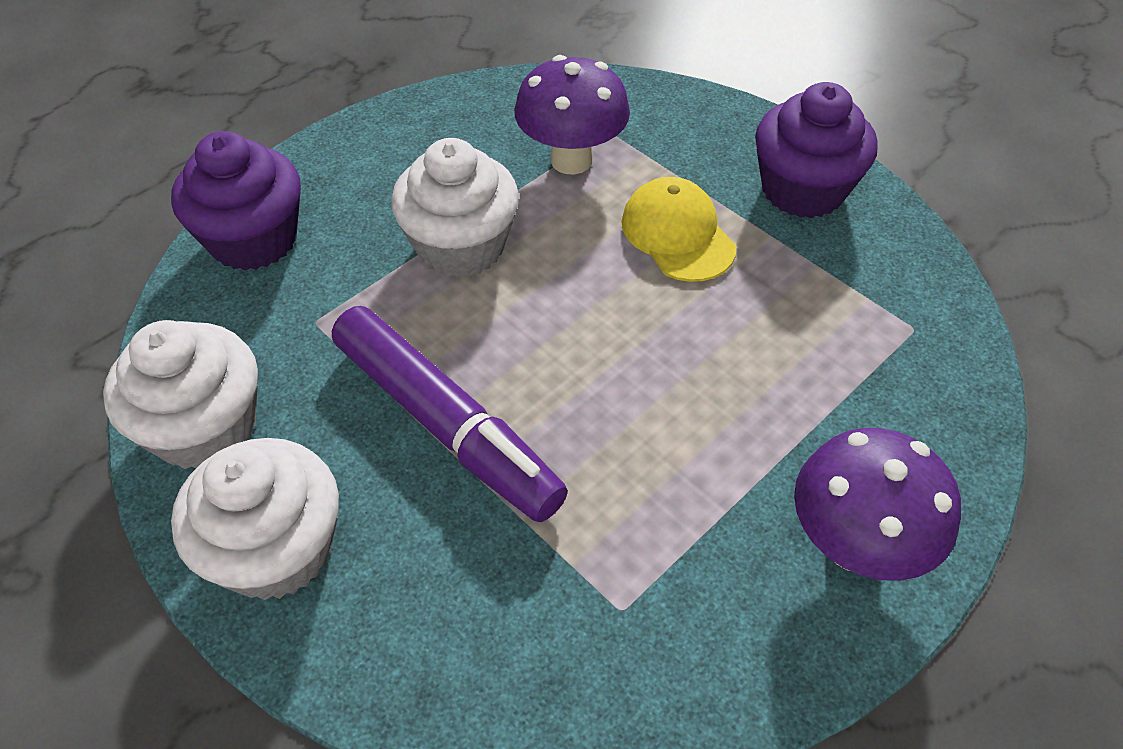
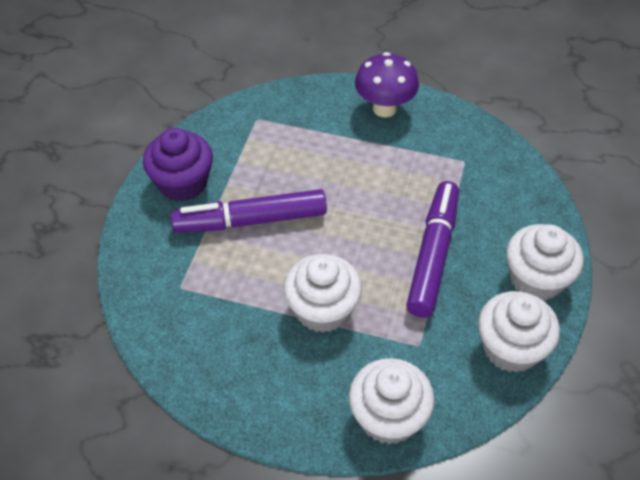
camera: 120 degrees left, 0 degrees up
purple cupcake [171,131,301,271] -> white cupcake [349,358,435,444]
purple mushroom [514,55,630,174] -> none
yellow cap [622,177,736,282] -> purple marker [170,189,327,233]

